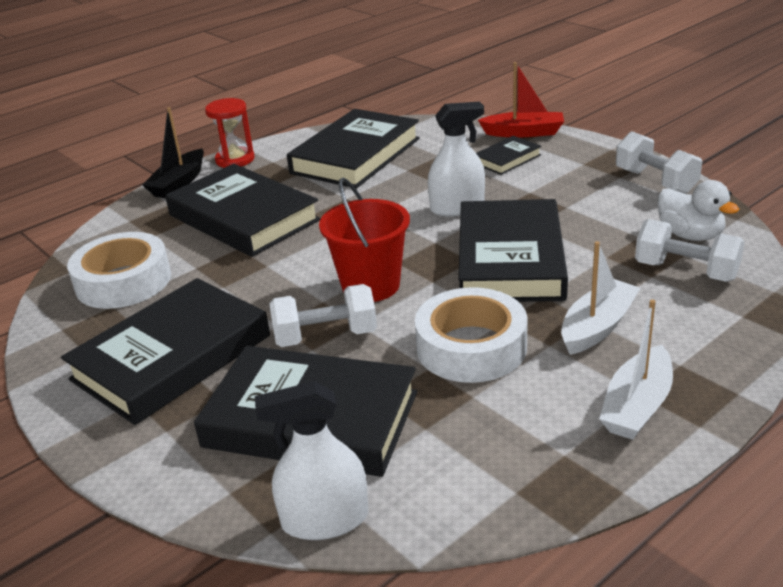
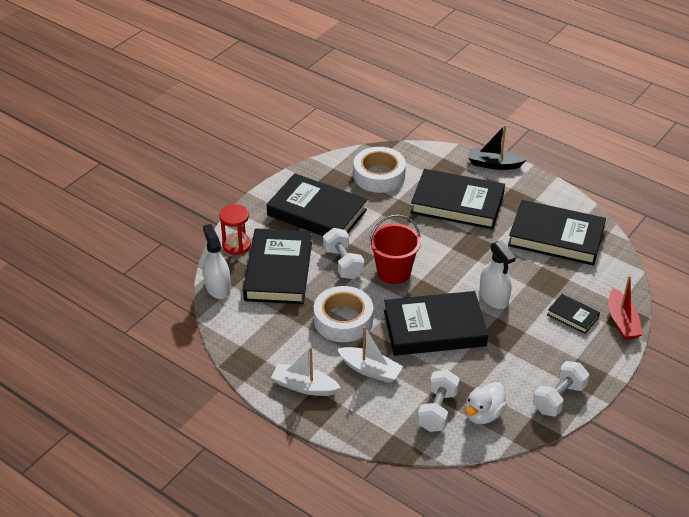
camera: 75 degrees right, 10 degrees up
black book [165,164,321,257] -> black book turned 75 degrees clockwise [410,169,505,229]
red hourglass [205,98,255,168] -> red hourglass moved to [219,204,251,255]

